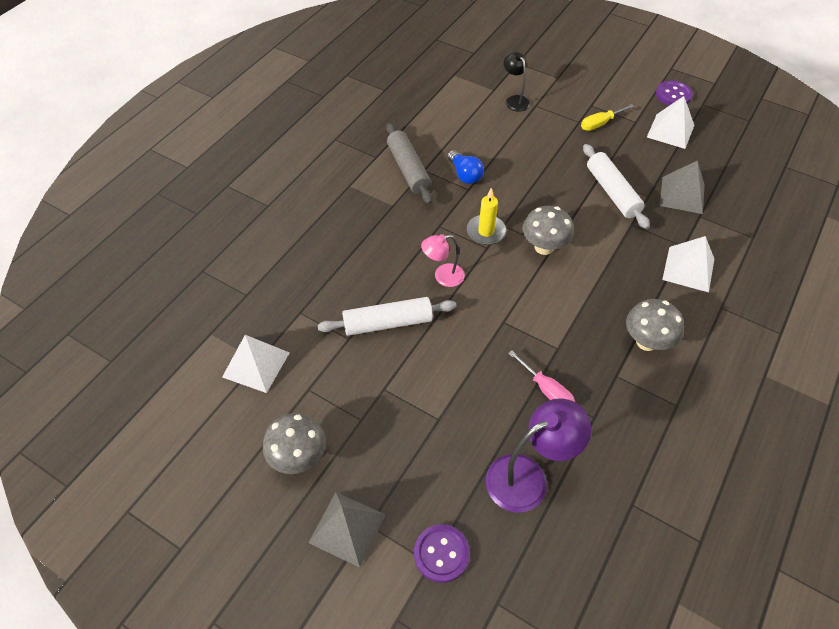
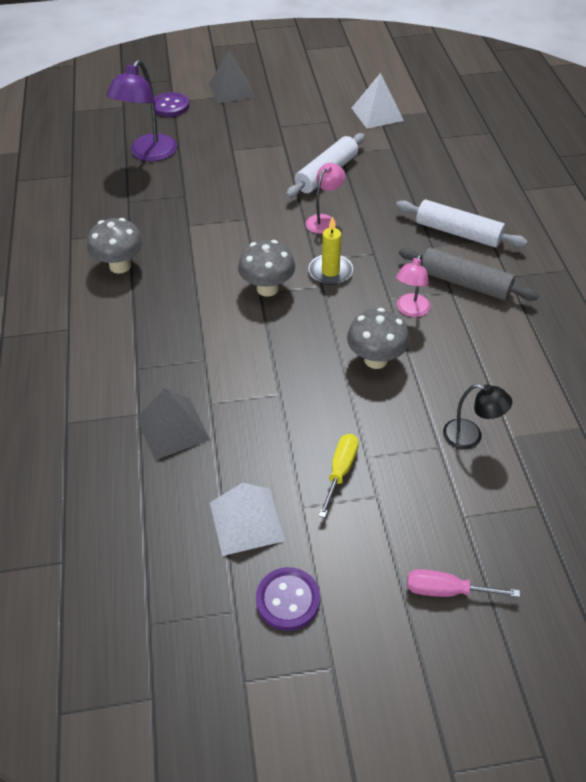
camera: 140 degrees right, 5 degrees down
grey mushroom [263,413,326,474] -> grey mushroom moved to [347,308,410,369]
blue light bulb [447,150,484,184] -> pink lamp [396,254,430,317]
pink screwdriver [508,350,575,402] -> pink screwdriver moved to [407,569,520,597]
white rolling pin [583,144,650,229] -> white rolling pin moved to [396,200,528,248]
white pyramid [662,236,714,292] -> none

